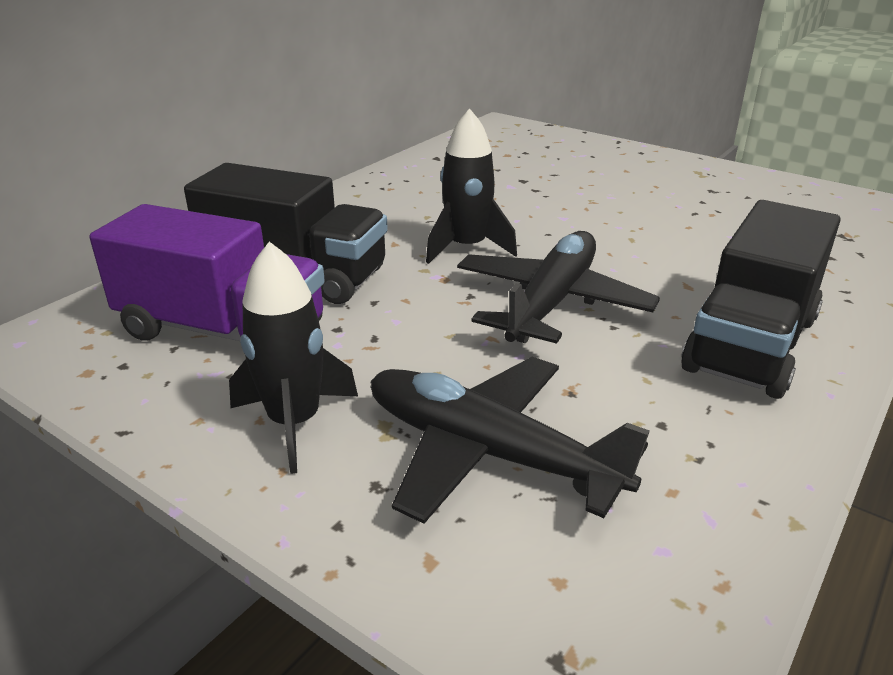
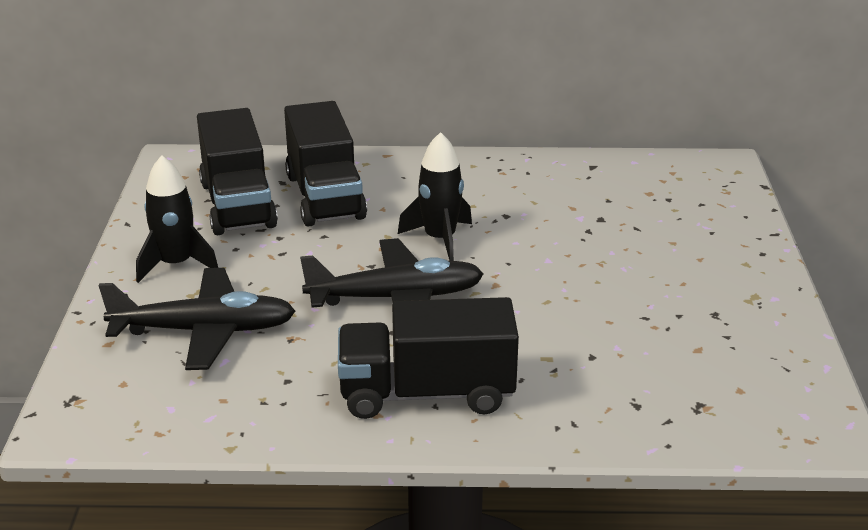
camera: 55 degrees right, 0 degrees up
purple truck [89,204,325,354] -> black truck [197,108,278,235]
black plane [371,357,650,524] -> black plane turned 90 degrees clockwise [99,268,295,370]

